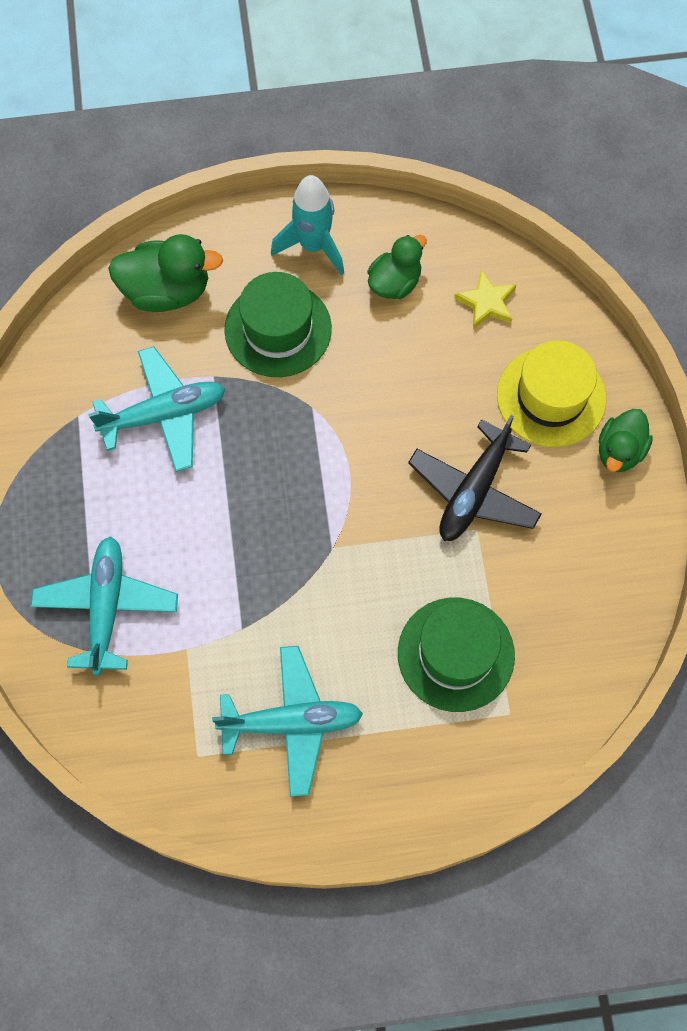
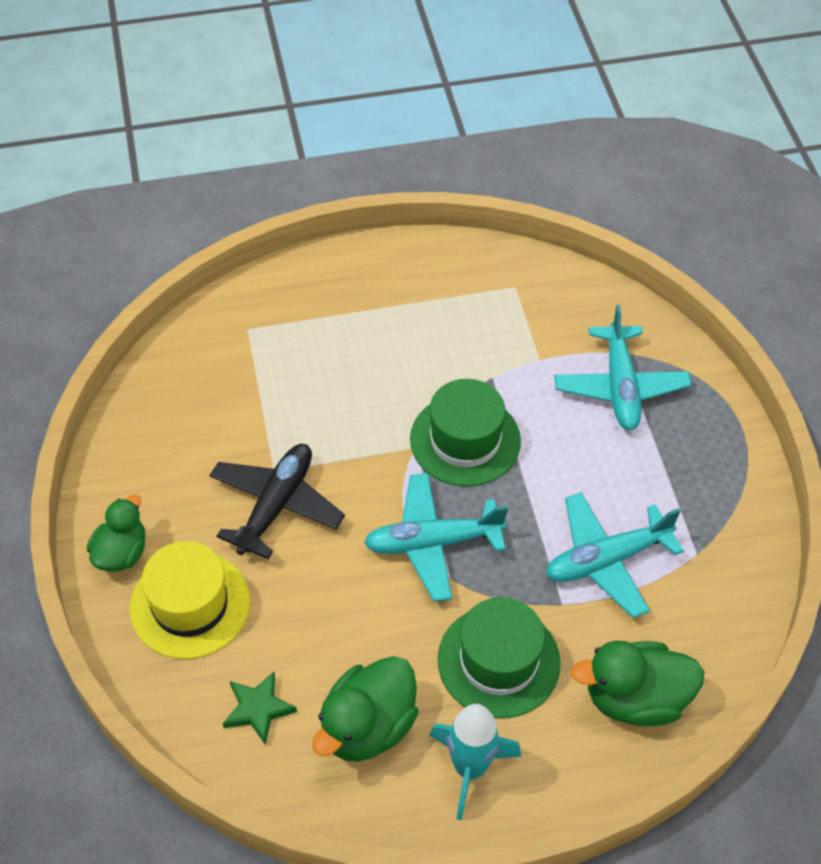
camera: 175 degrees right, 15 degrees down
turquoise plane [212,646,363,797] -> turquoise plane moved to [364,473,508,602]
green duck [367,235,427,299] -> green duck [312,656,419,762], size x1.50
green hat [398,598,515,712] -> green hat moved to [410,379,521,486]
yellow star [454,270,516,329] -> green star [223,672,297,745]

